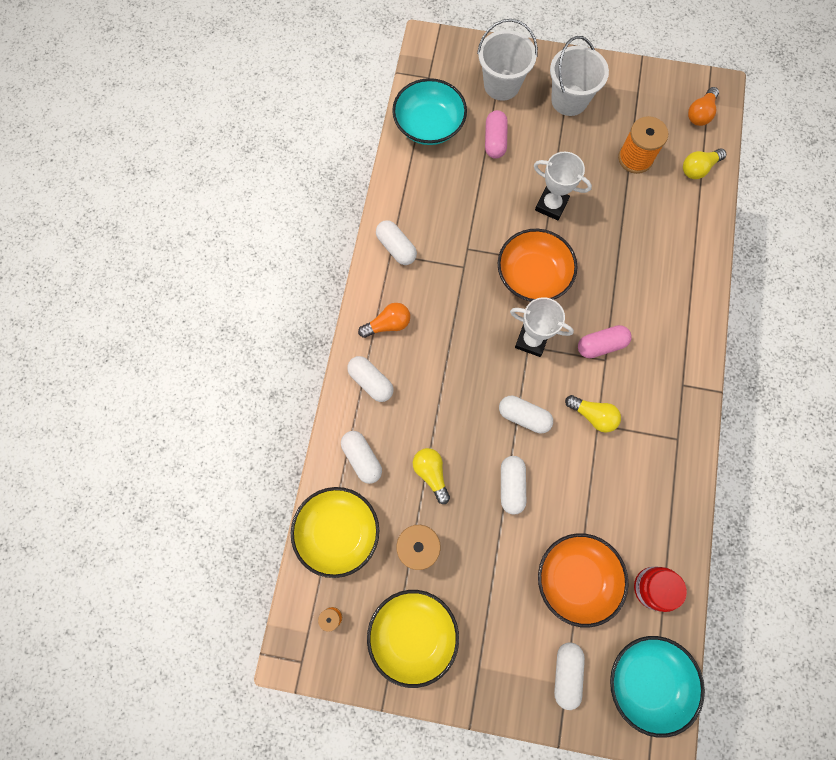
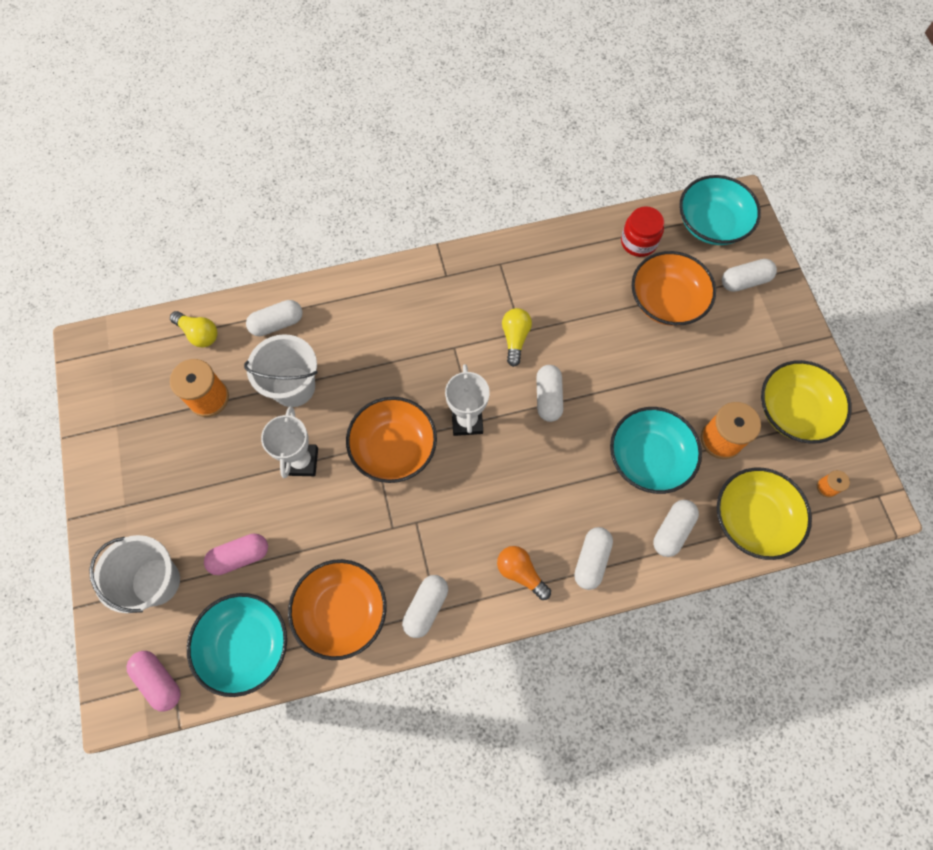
camera: 115 degrees left, 5 degrees down
yellow light bulb [413,448,450,504] -> turquoise bowl [610,407,702,494]
white capsule [501,456,526,515] -> white capsule moved to [246,300,303,336]
white bucket [550,36,609,116] -> white bucket moved to [244,334,318,407]
pink capsule [578,325,632,358] -> pink capsule moved to [127,651,181,712]
orange light bulb [688,87,719,126] -> none
none -> orange bowl [288,559,387,660]

